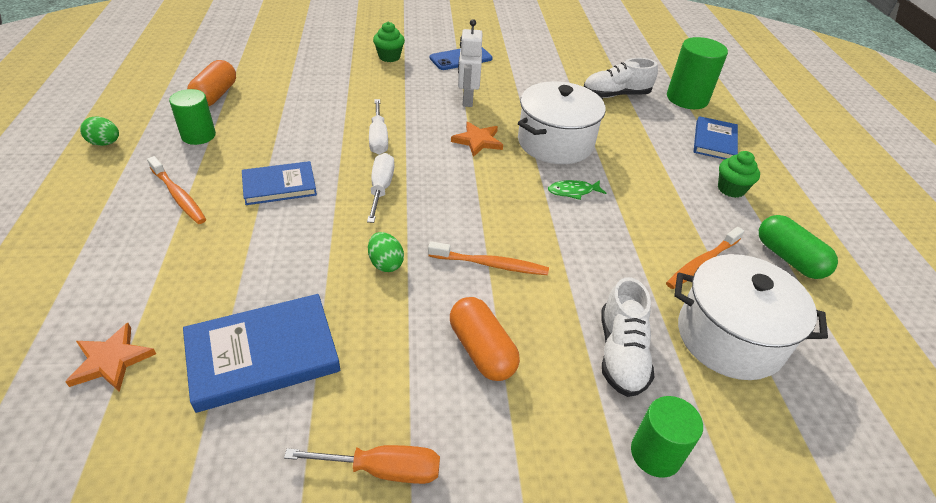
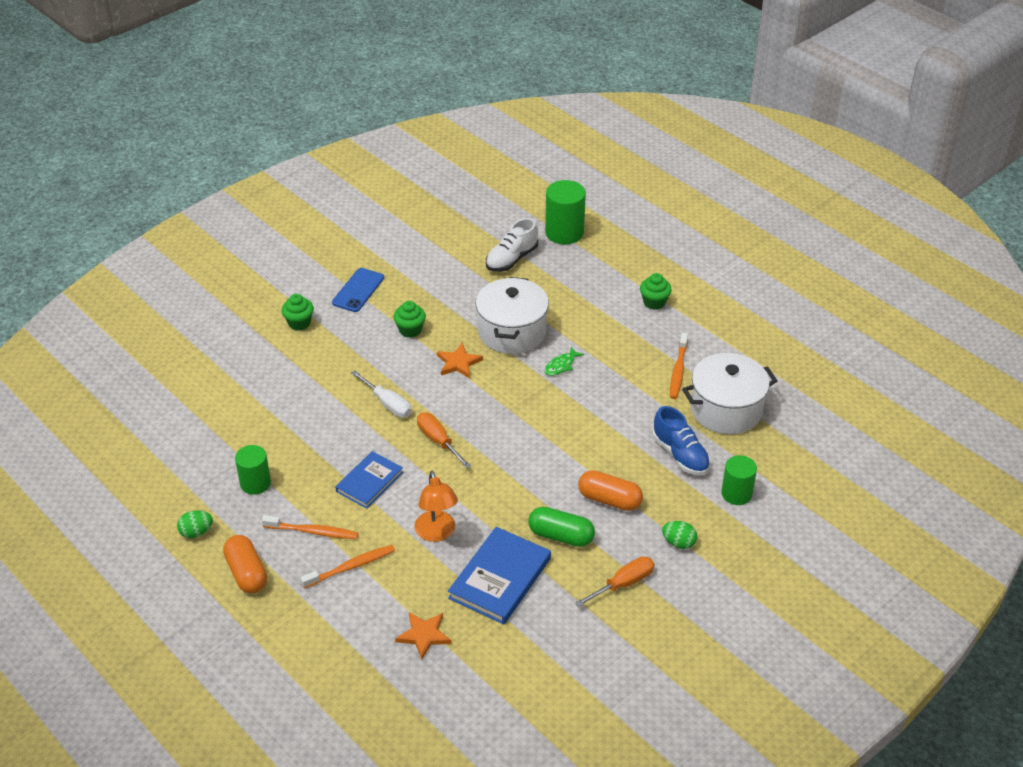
camera: 35 degrees left, 0 degrees up
orange capsule [187,60,236,106] -> orange capsule moved to [223,535,267,593]
white screwdriver [367,153,395,223] -> orange screwdriver [417,413,471,469]
green egg [368,232,404,272] -> green egg moved to [662,521,697,549]
orange toothbrush [428,241,549,275] -> orange toothbrush moved to [300,545,395,589]
white robot [458,19,482,107] -> green cupcake [394,301,426,338]
white shoe [601,277,654,397] -> blue shoe [653,406,711,475]
blue book [694,116,738,160] -> none
green capsule [759,215,838,279] -> green capsule moved to [528,507,595,547]
none -> orange lamp [415,471,458,542]

